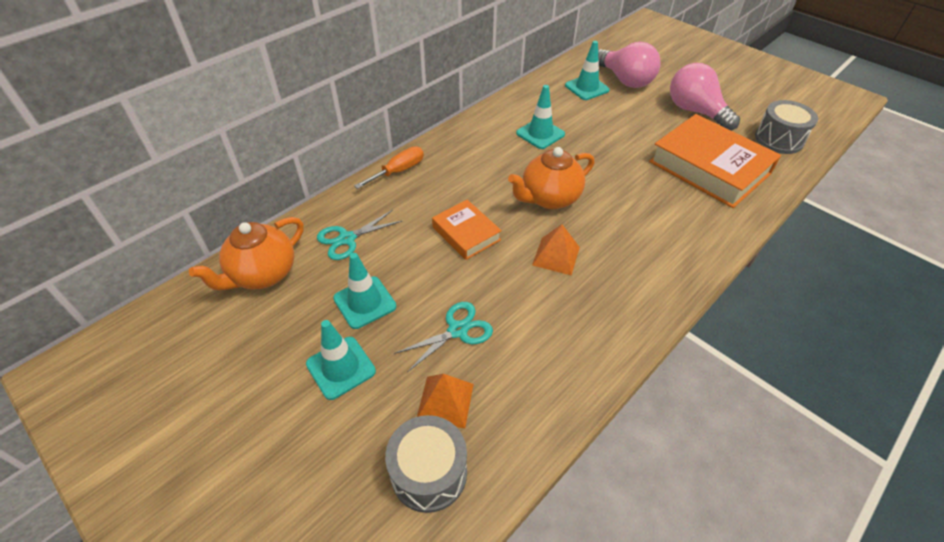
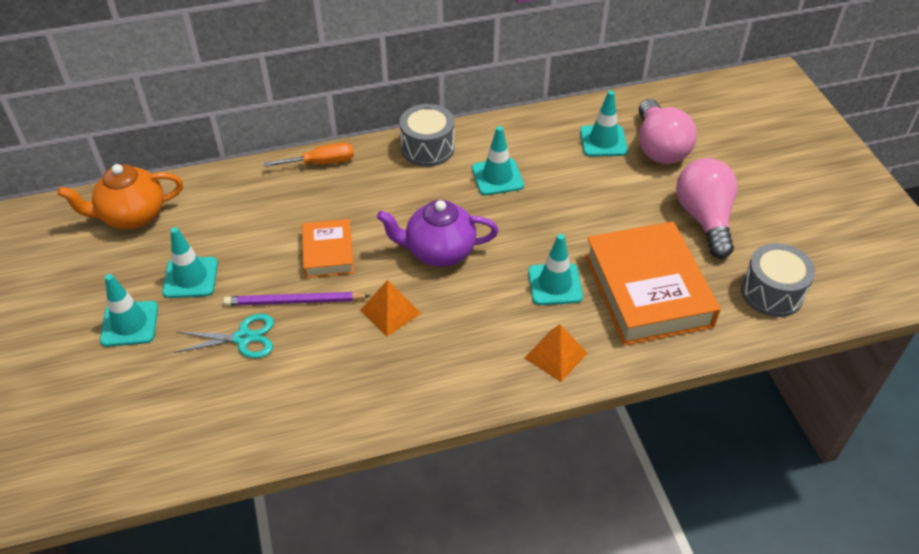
camera: 30 degrees right, 0 degrees up
turquoise scissors [317,210,402,260] -> none
grey drum [385,415,467,513] -> grey drum moved to [400,104,454,167]
orange pyramid [417,374,474,428] -> orange pyramid moved to [525,324,587,382]
orange teapot [508,147,594,209] -> purple teapot [377,200,499,267]
none -> purple pencil [223,292,370,306]
none -> turquoise traffic cone [528,234,583,305]

